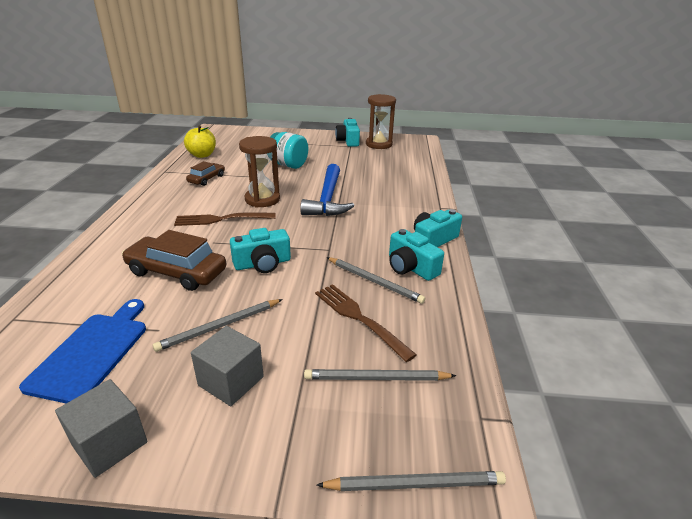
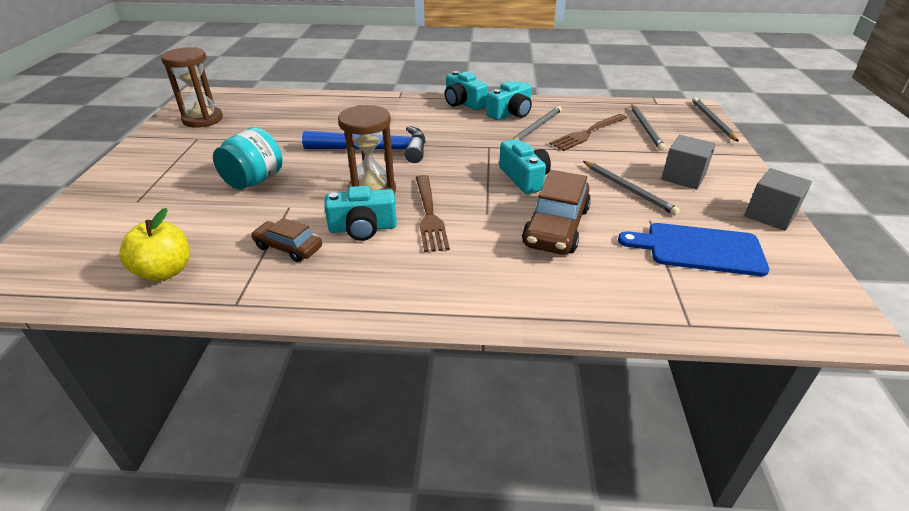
camera: 90 degrees left, 5 degrees up
turquoise camera [335,118,360,147] -> turquoise camera moved to [324,186,397,241]

